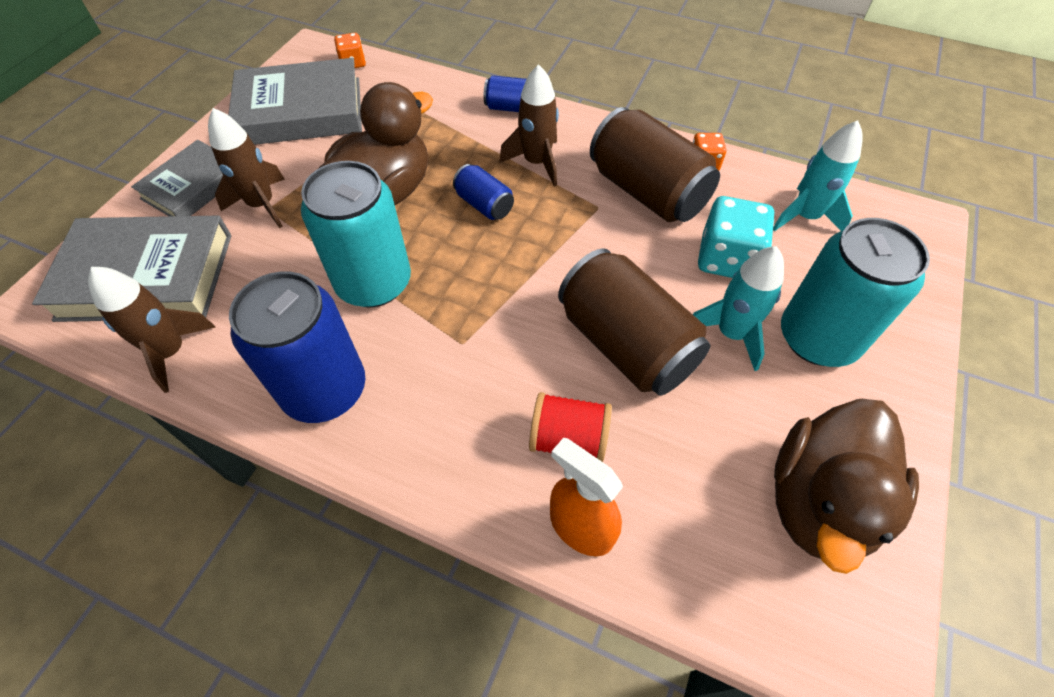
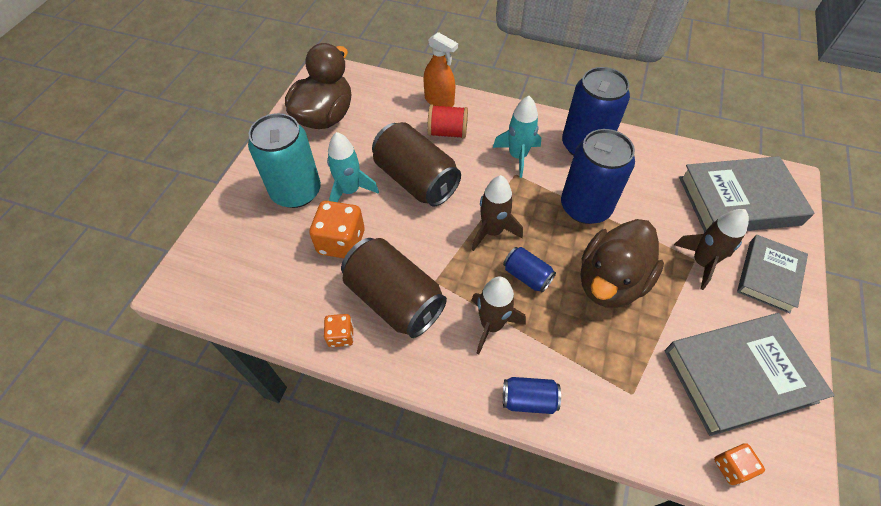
camera: 175 degrees right, 0 degrees up
brown rocket [88,267,216,393] -> brown rocket moved to [472,175,523,251]
turquoise can [301,161,411,307] -> blue can [561,129,635,224]
turquoise dice [698,196,774,278] -> orange dice [309,201,365,258]
turquoise rocket [773,120,863,231] -> turquoise rocket moved to [493,96,541,178]

